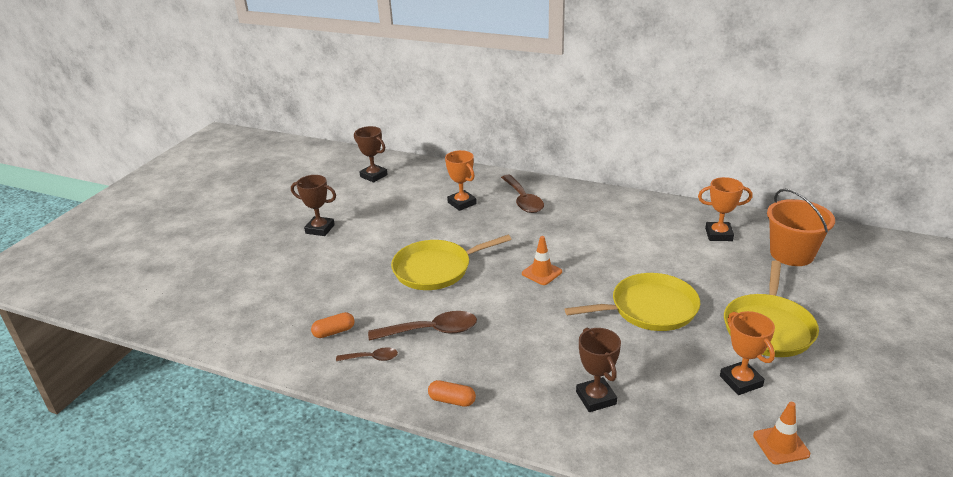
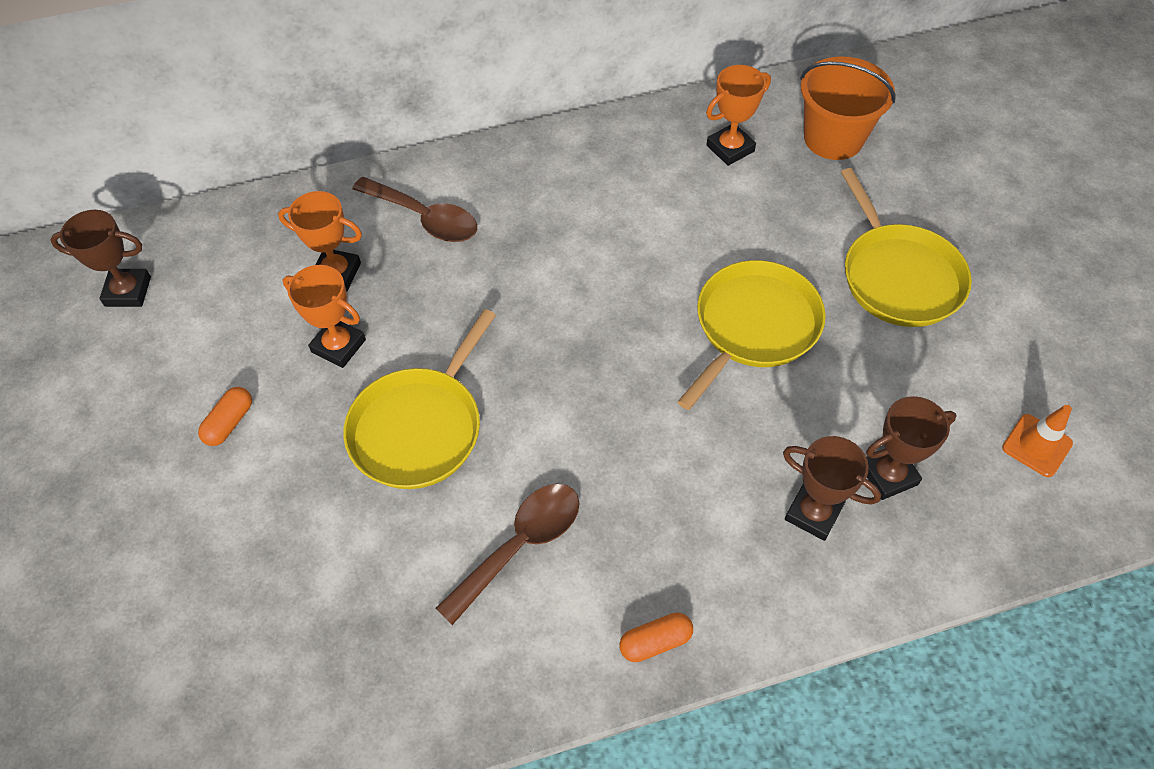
camera: 40 degrees left, 25 degrees up
brown trophy [291,175,336,236] -> brown trophy moved to [866,396,957,500]
orange capsule [311,312,355,338] -> orange capsule moved to [198,387,252,446]
brown spoon [336,347,398,361] -> none
orange traffic cone [522,236,562,285] -> none
orange trophy [720,311,775,395] -> orange trophy moved to [283,265,366,368]

